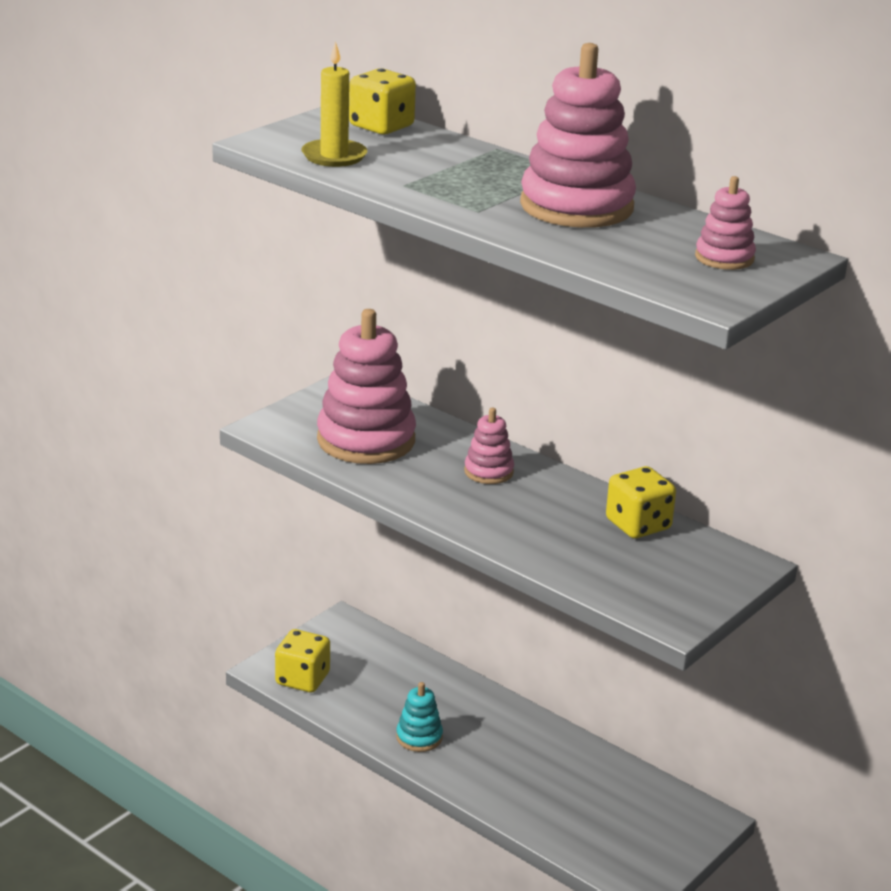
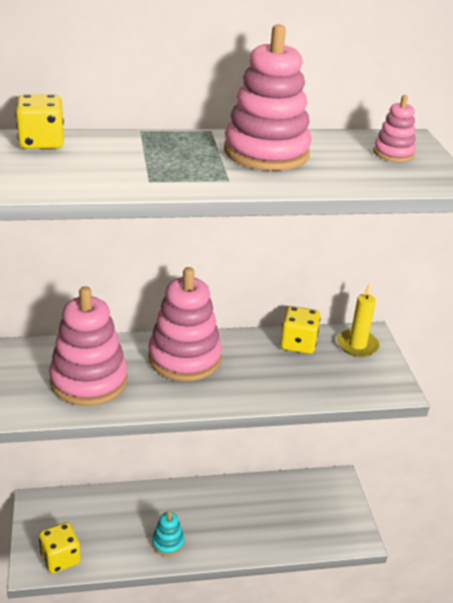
camera: 50 degrees left, 5 degrees up
yellow candle [301,41,367,167] -> yellow candle moved to [337,283,379,357]
pink stacking toy [464,408,514,484] -> pink stacking toy [148,267,222,381], size x2.04

